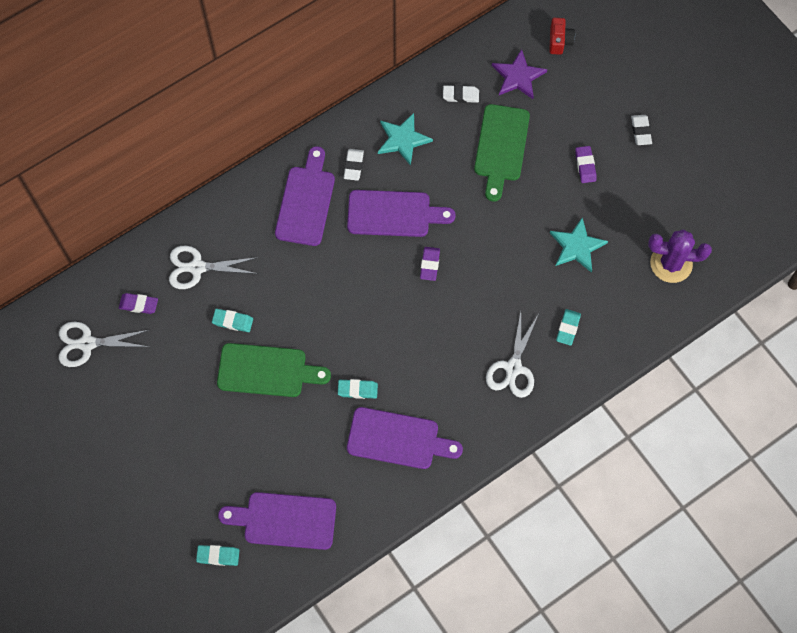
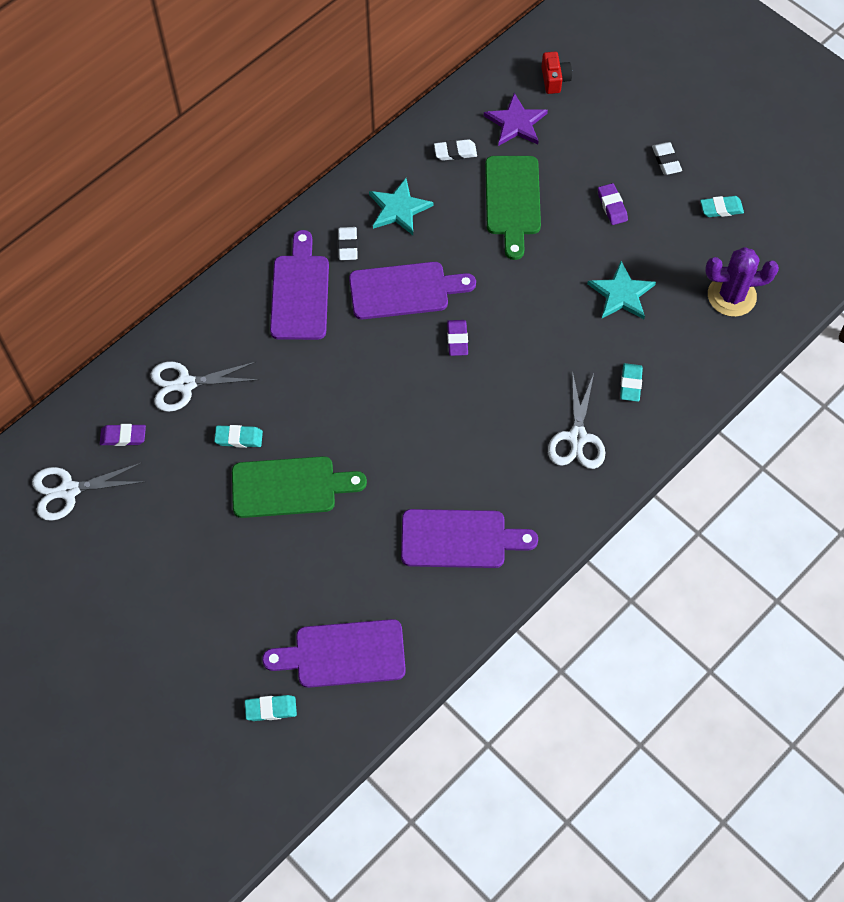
camera: 10 degrees left, 5 degrees down
turquoise eraser [338,379,378,399] -> turquoise eraser moved to [700,196,744,217]

